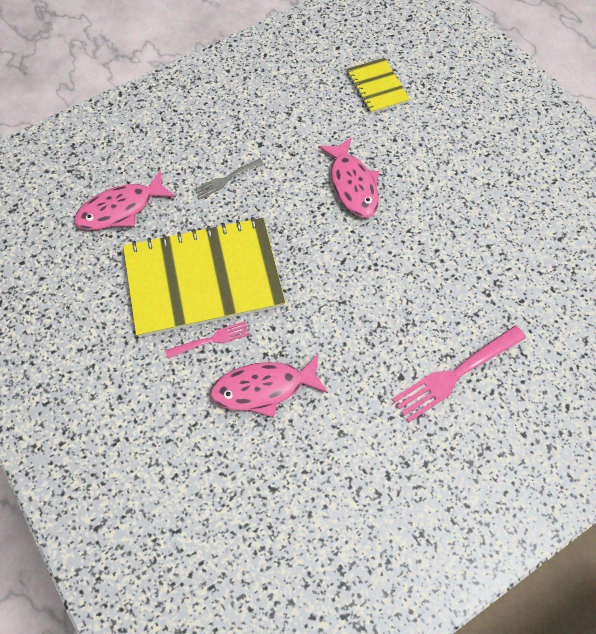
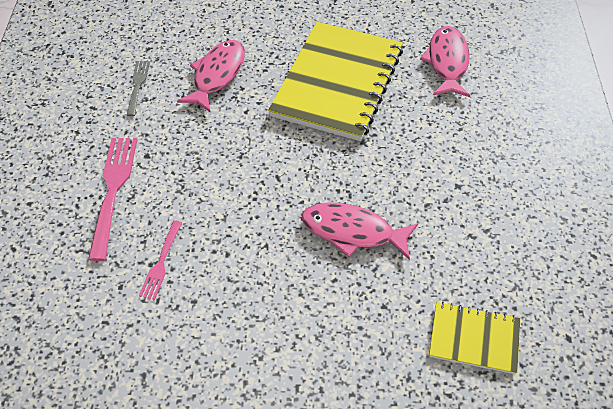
camera: 125 degrees right, 10 degrees down
pink fork [165,321,250,359] -> pink fork moved to [139,220,182,300]
grey fork [194,158,264,199] -> grey fork moved to [127,61,150,116]

